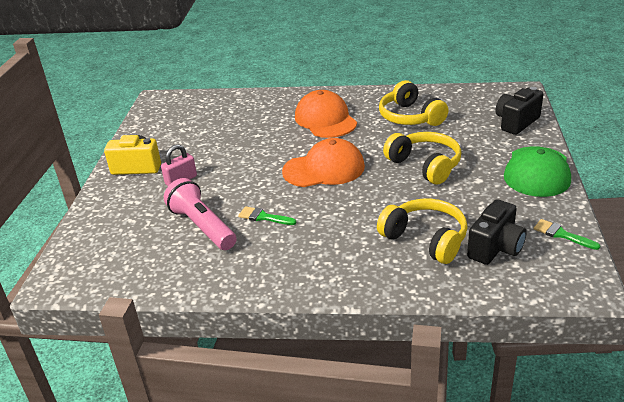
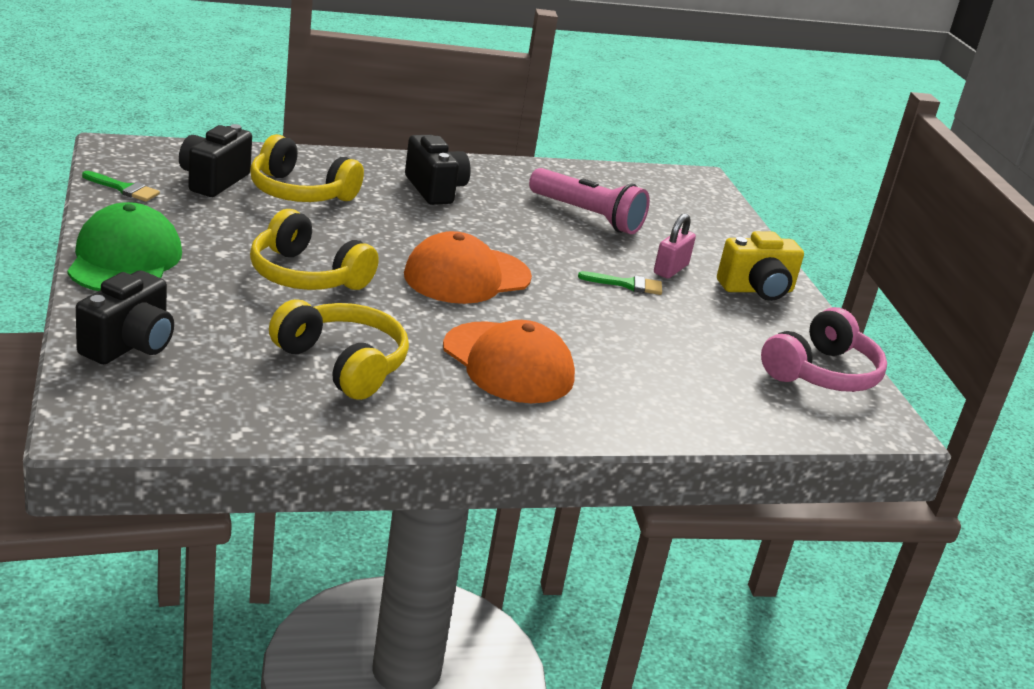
camera: 155 degrees right, 5 degrees down
green brush [238,206,296,225] -> green brush moved to [578,271,662,295]
none -> black camera [405,135,471,205]
none -> pink headphones [761,307,887,392]

